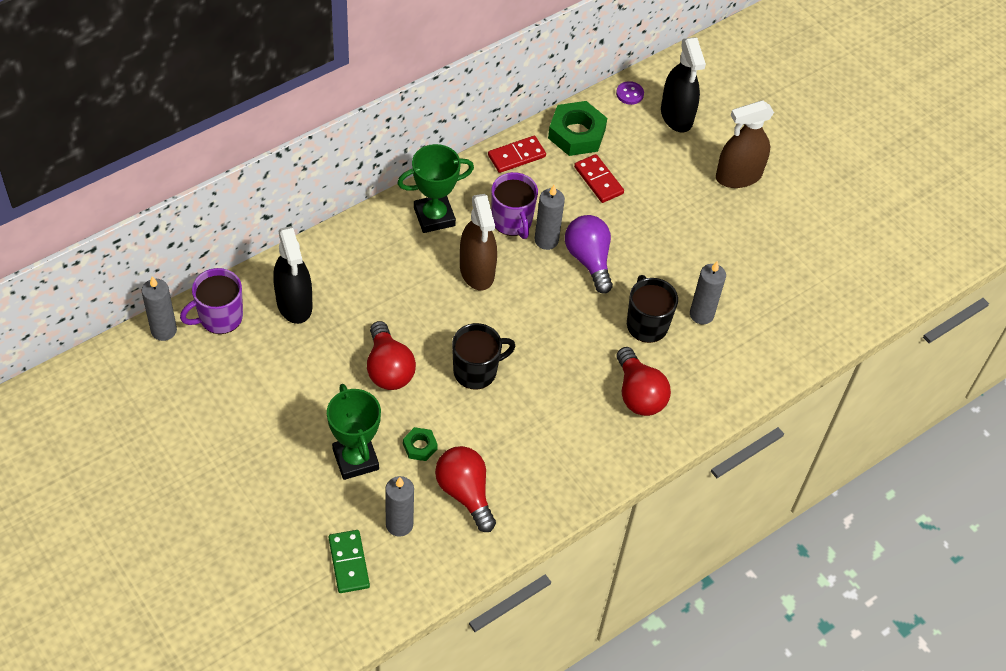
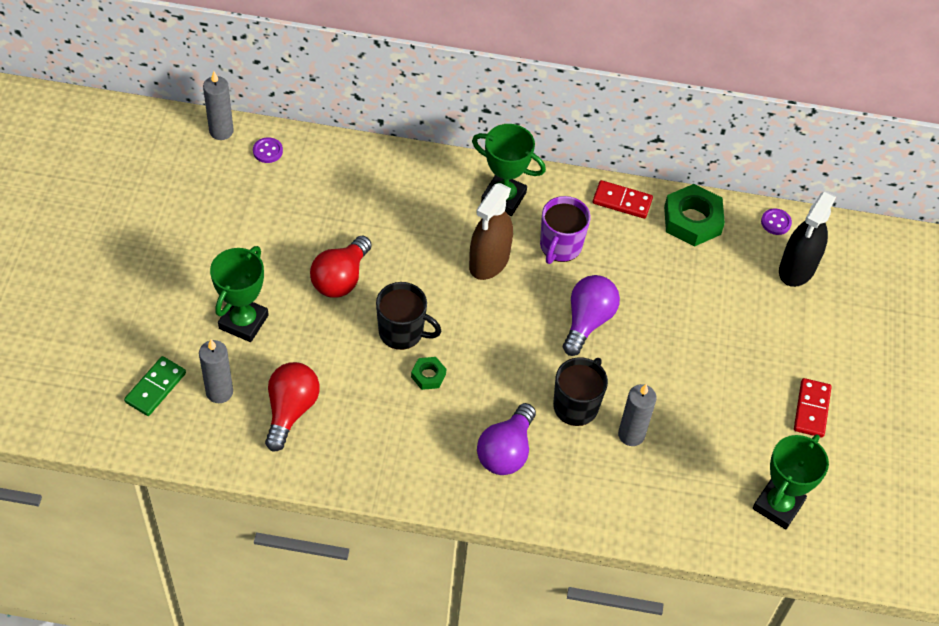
camera: 45 degrees right, 0 degrees up
purple mug [180,268,243,334] -> purple button [253,137,283,163]
black spray bottle [273,226,313,324] -> none
green nut [403,427,438,461] -> green nut moved to [411,357,446,390]
grey candle [535,185,565,250] -> none
red domino [574,154,624,203] -> red domino moved to [794,378,832,438]
red light bulb [617,347,671,416] -> purple light bulb [477,403,536,475]
brown spray bottle [716,101,774,188] -> none
none -> green trophy [753,434,829,529]

